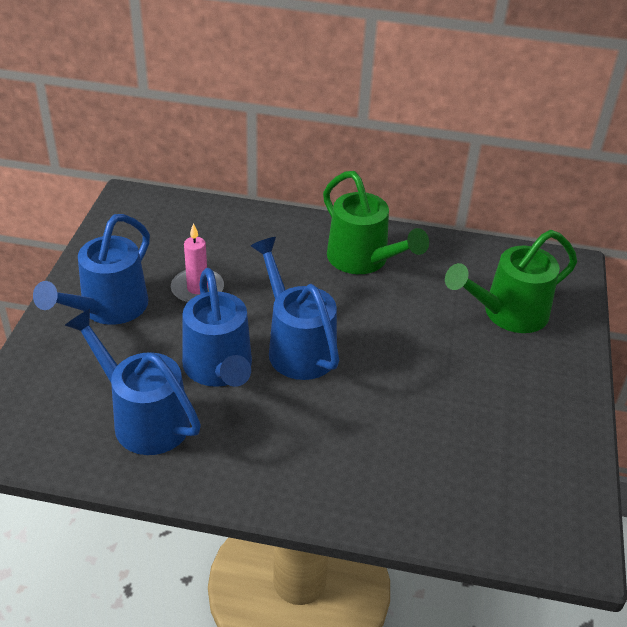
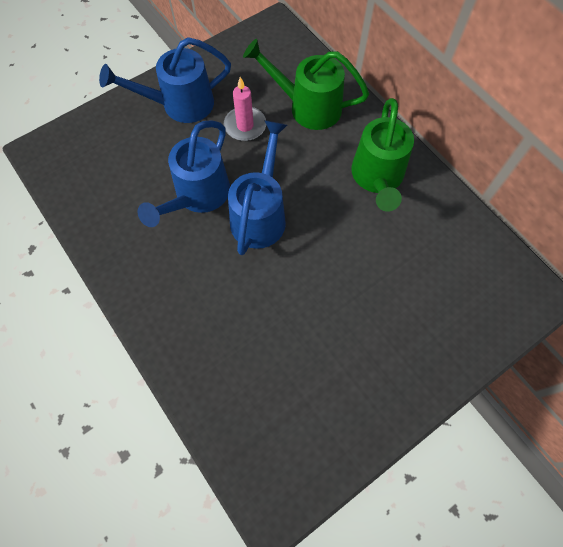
camera: 45 degrees right, 25 degrees up
blue watering can [64,309,201,455] -> none
green watering can [445,230,577,333] -> green watering can moved to [243,39,369,130]

